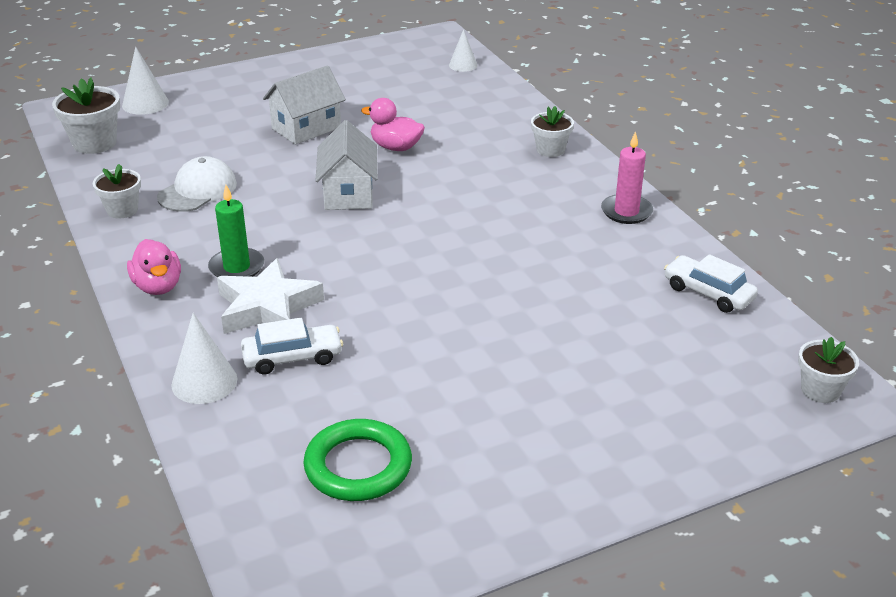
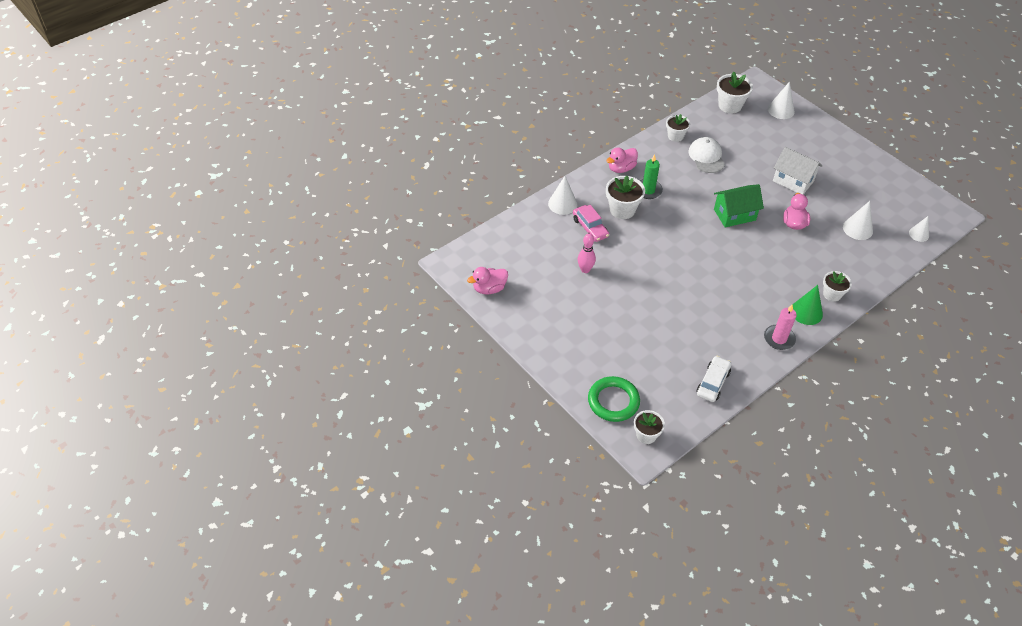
camera: 75 degrees right, 15 degrees up
white cap [157,156,237,212] -> white cap turned 120 degrees counterclockwise [688,137,725,173]
white star [217,258,324,334] -> white flower pot [606,176,645,219]
white car [241,318,343,374] -> pink car [573,205,609,242]
green ring [303,419,412,501] -> green ring moved to [588,376,640,422]
white house [315,120,378,210] -> green house [714,184,764,227]
none -> pink duck [467,267,508,295]
none -> pink bowling pin [578,233,596,273]
none -> green cone [793,285,823,325]
none -> white cone [843,201,873,240]

